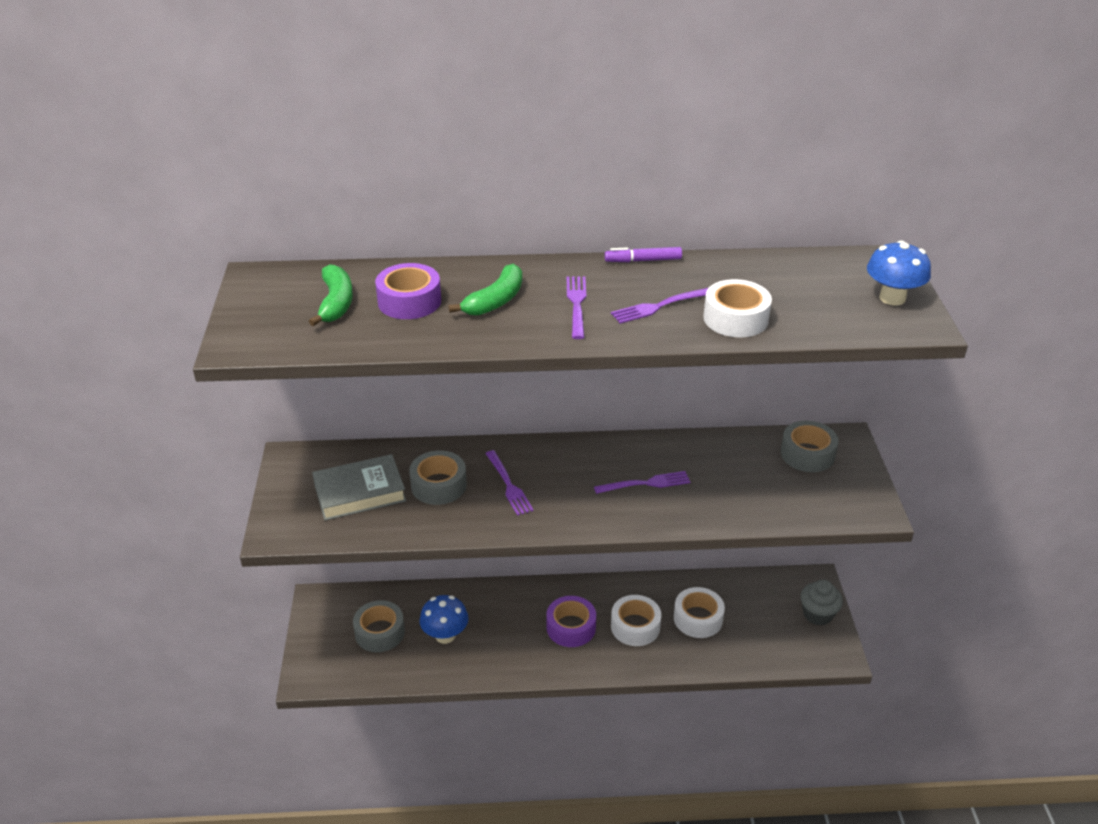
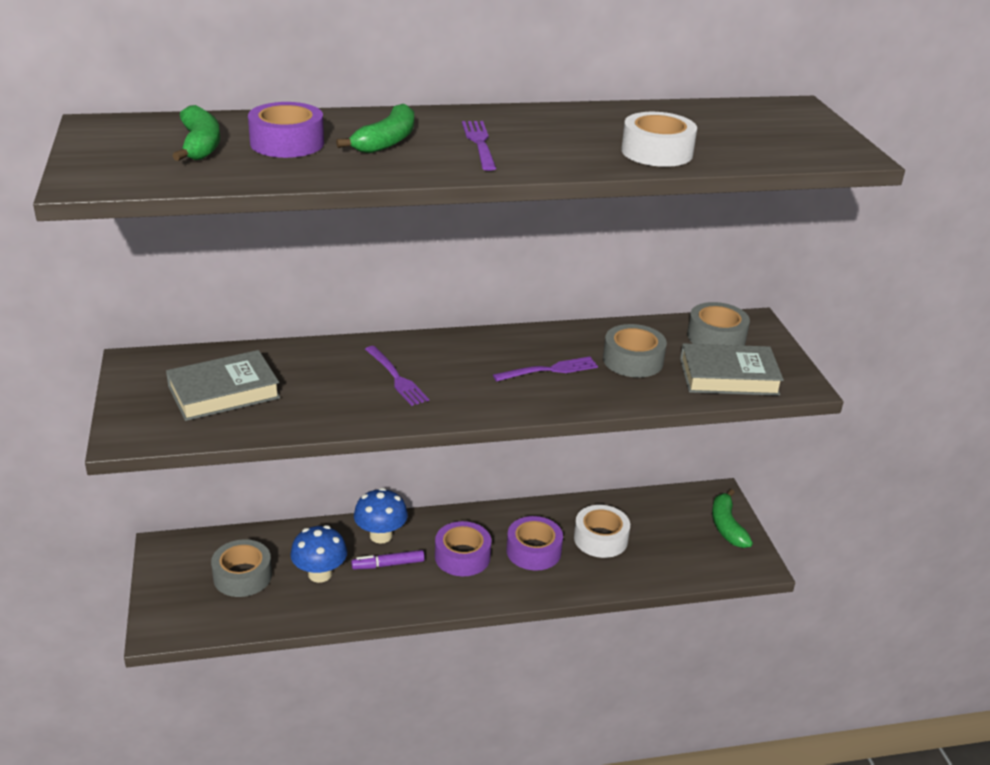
camera: 10 degrees left, 5 degrees down
grey tape [409,450,467,505] -> grey tape moved to [603,324,667,378]
purple marker [604,247,682,262] -> purple marker moved to [351,550,425,570]
purple fork [611,288,708,324] -> none
white tape [611,595,661,646] -> purple tape [506,516,563,571]
grey cupcake [800,580,843,625] -> green banana [712,489,753,548]
blue mushroom [867,240,931,305] -> blue mushroom moved to [354,488,408,543]
none -> grey book [680,343,784,396]

